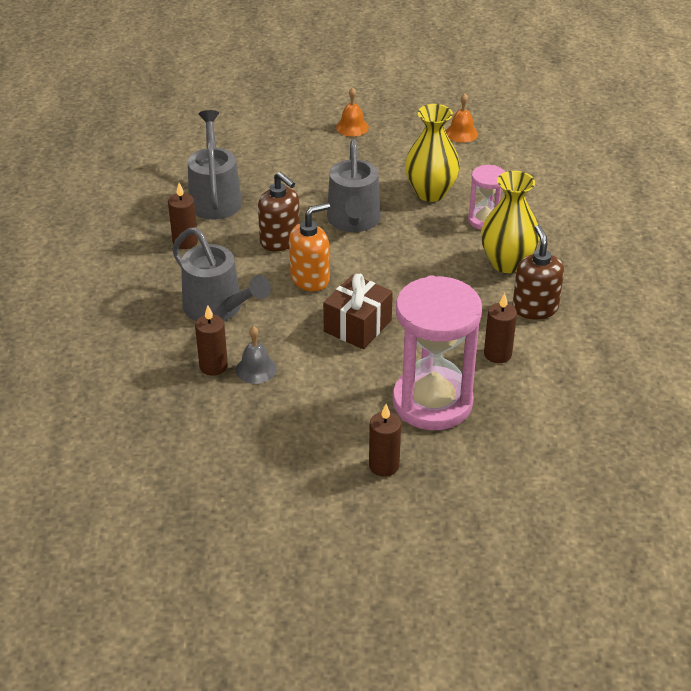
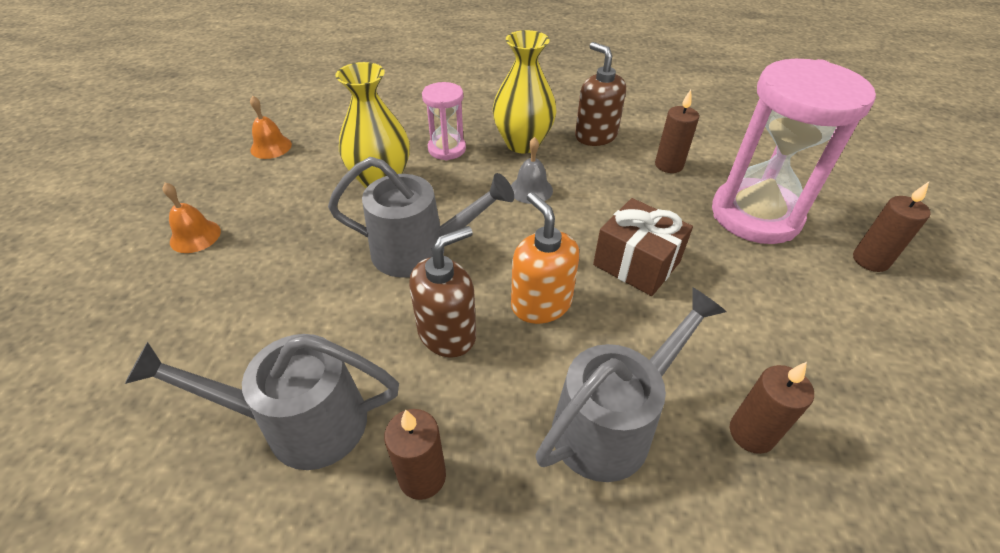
camera: 85 degrees left, 5 degrees up
grey bell [236,326,277,384] -> grey bell moved to [511,137,553,204]
brown soap dispenser [512,225,564,319] -> brown soap dispenser turned 60 degrees clockwise [575,42,626,146]

